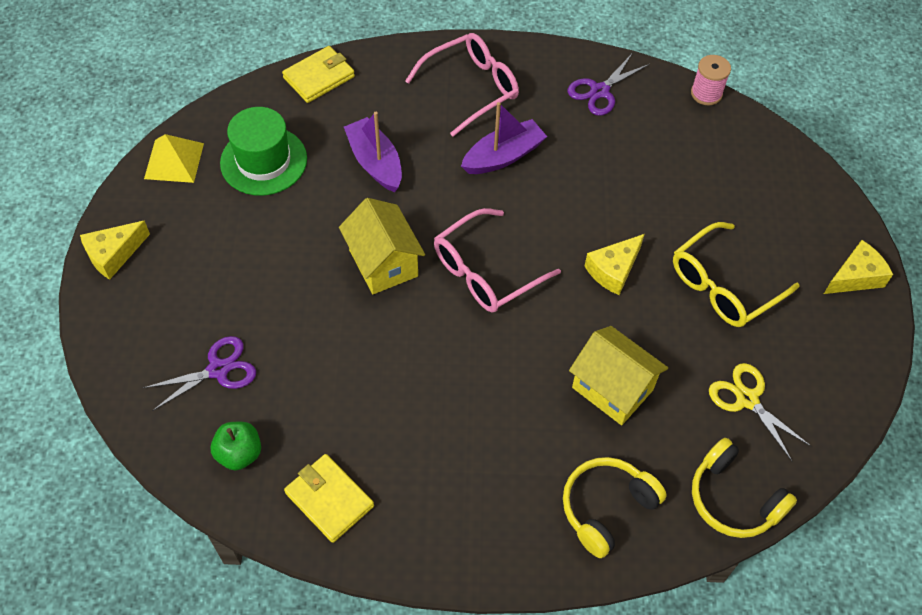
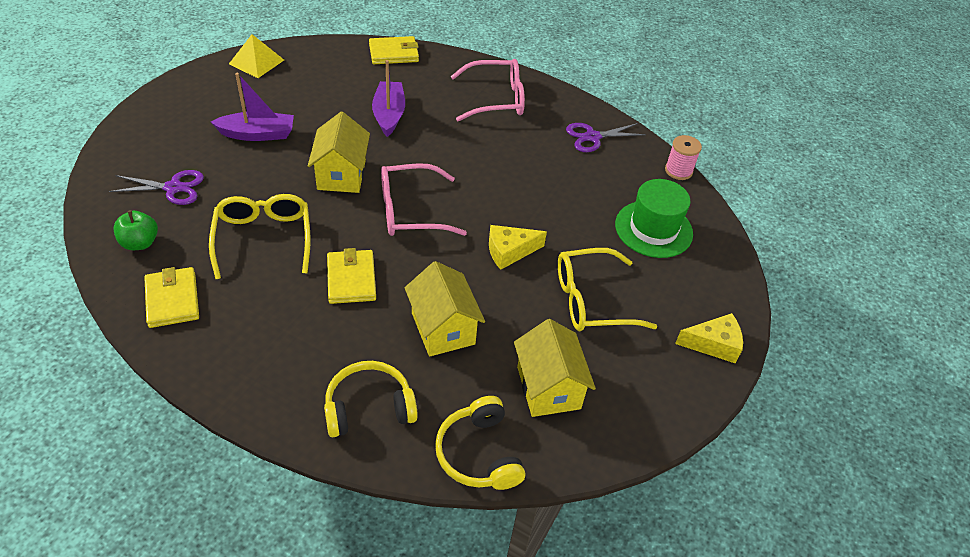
camera: 25 degrees right, 10 degrees down
yellow cheese [80,221,150,280] -> none
green hat [220,107,307,196] -> green hat moved to [615,179,693,258]
purple boat [461,102,547,174] -> purple boat moved to [211,73,294,141]
yellow scissors [709,363,812,461] -> yellow house [514,319,596,417]
none -> yellow glasses [209,194,311,279]
none -> yellow wallet [327,248,376,304]

